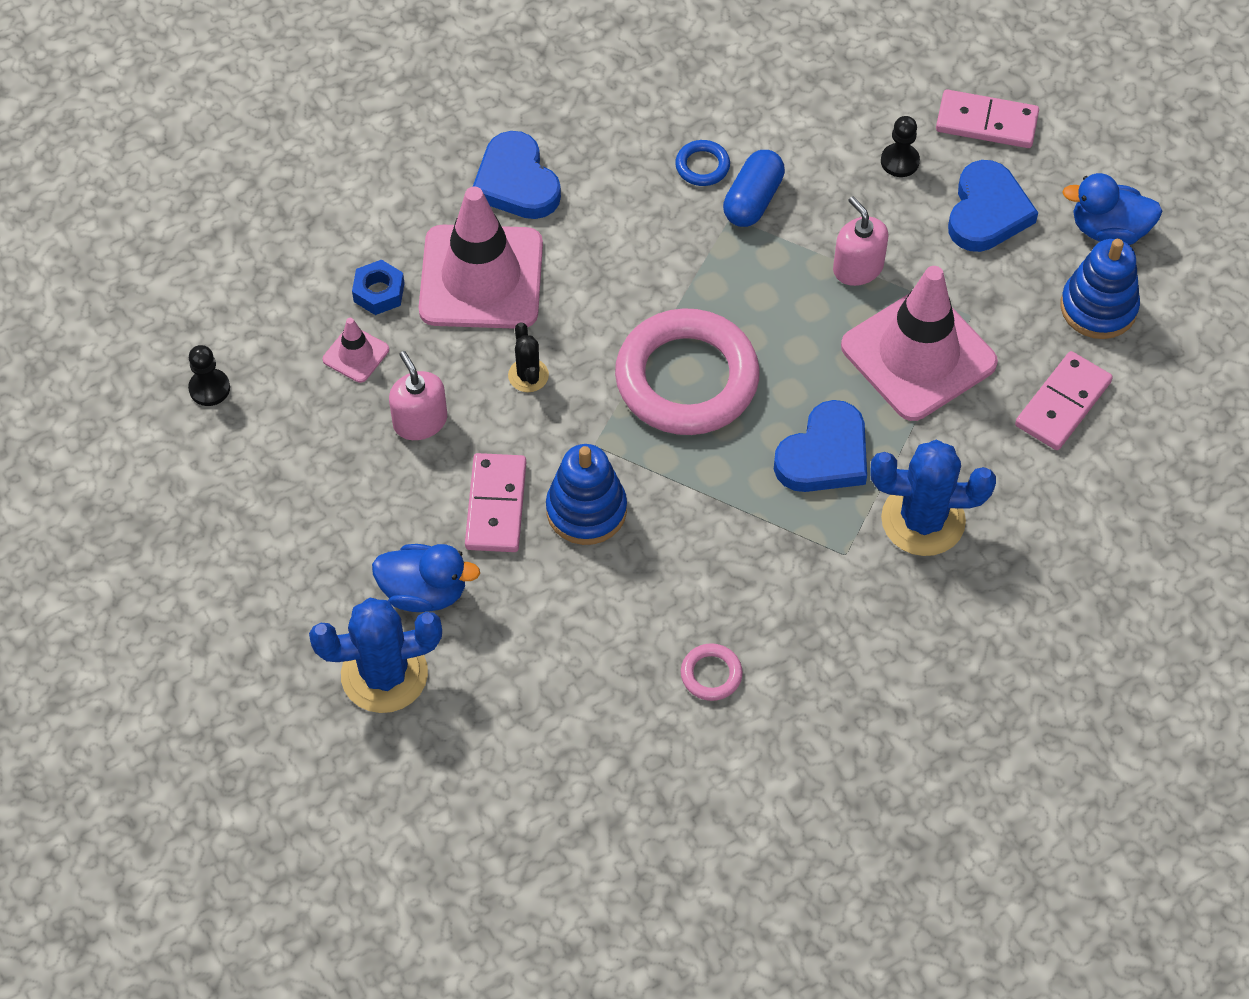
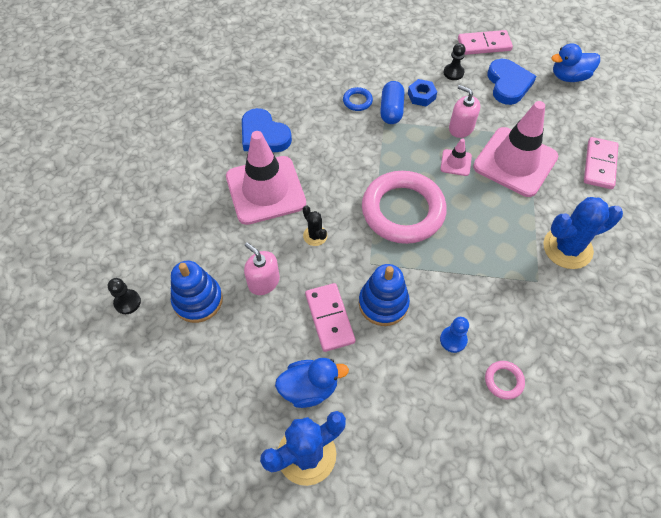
camera: 20 degrees left, 0 degrees up
pink traffic cone [323,318,389,383] -> pink traffic cone moved to [440,138,472,176]
blue nut [352,260,405,315] -> blue nut moved to [408,79,437,107]
blue heart [774,400,867,492] -> none
blue stacking toy [1061,239,1140,339] -> blue stacking toy moved to [171,261,223,323]
none -> blue pawn [440,317,469,353]

